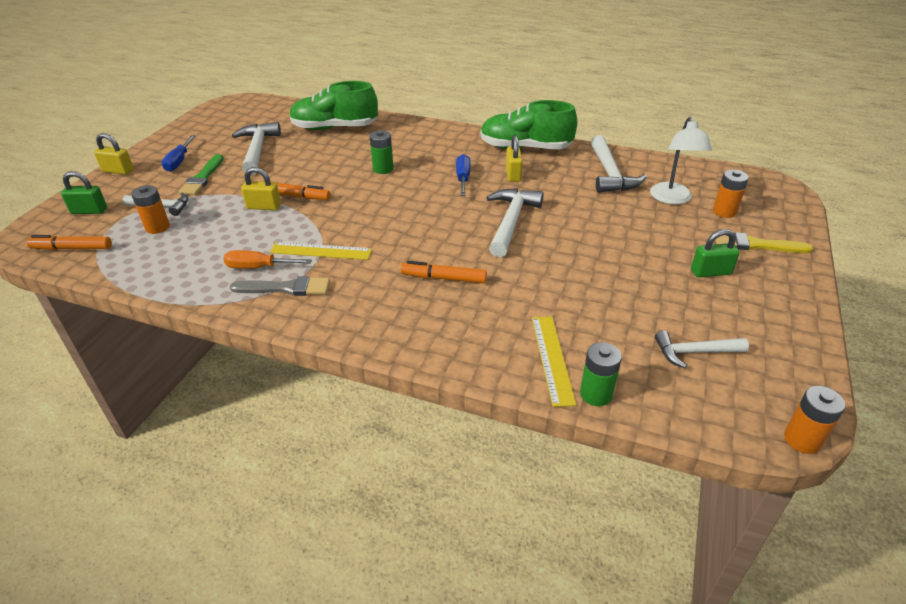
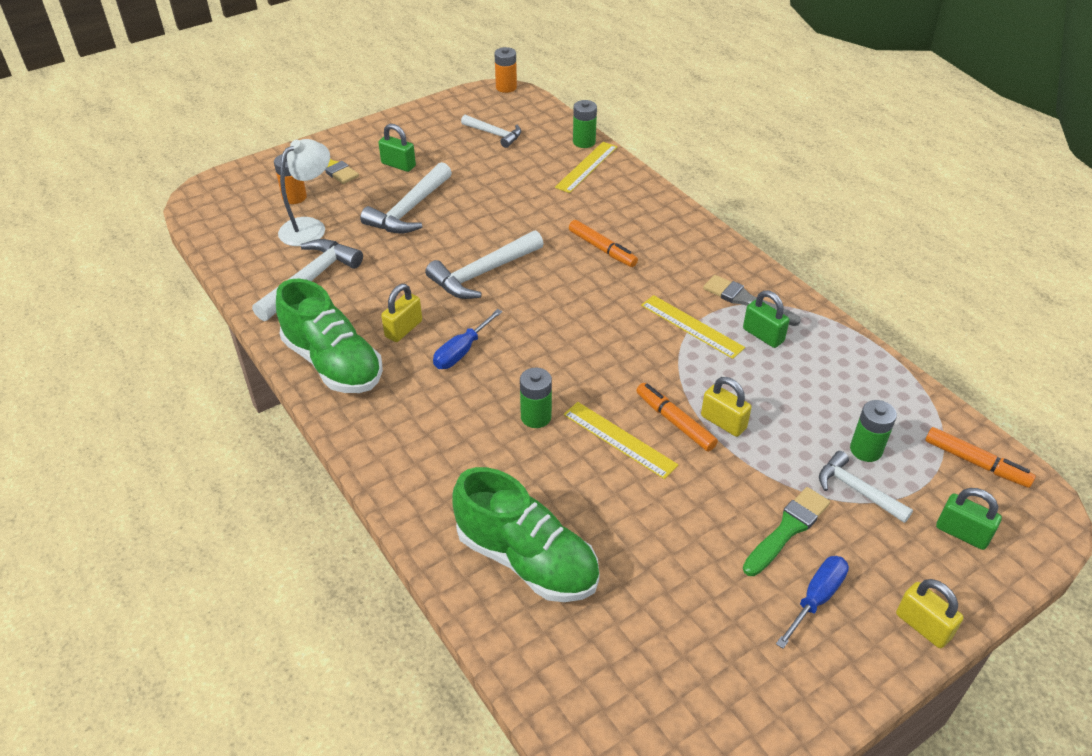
camera: 145 degrees left, 5 degrees up
orange battery [131,185,170,234] -> green battery [850,400,897,462]
orange screwdriver [223,250,312,269] -> green padlock [743,290,790,348]
white hammer [232,122,281,175] -> white hammer moved to [360,162,452,233]
none -> yellow ruler [563,402,679,479]

